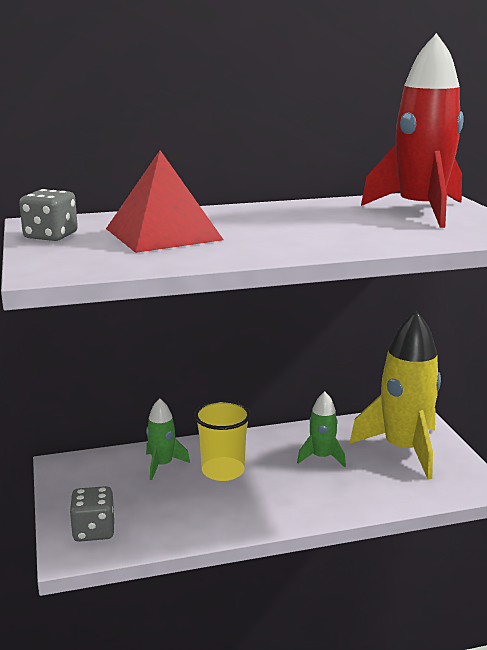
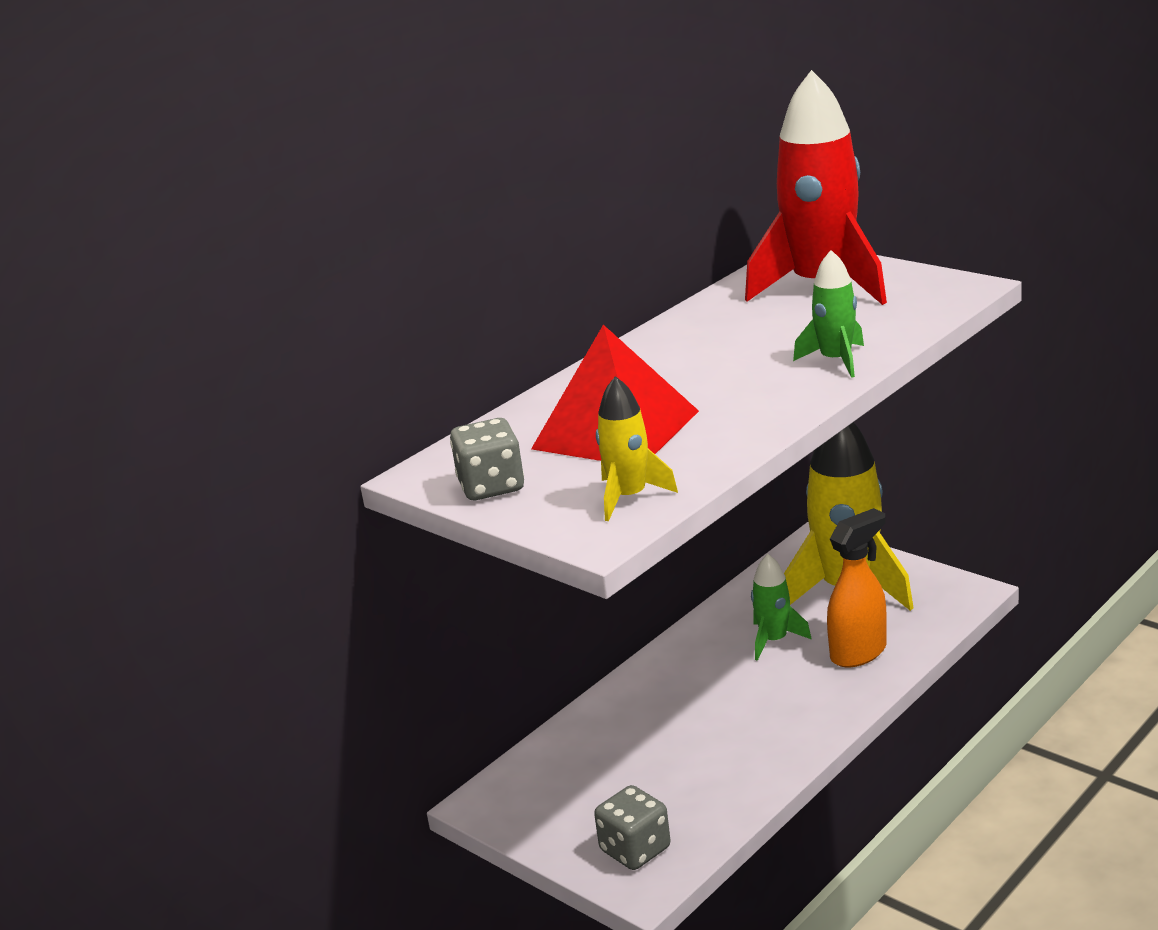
camera: 30 degrees left, 5 degrees up
green rocket [146,398,190,480] -> green rocket moved to [793,250,864,378]
yellow cup [194,400,251,481] -> none
none -> yellow rocket [596,376,678,521]
none -> orange spray bottle [827,508,887,667]

